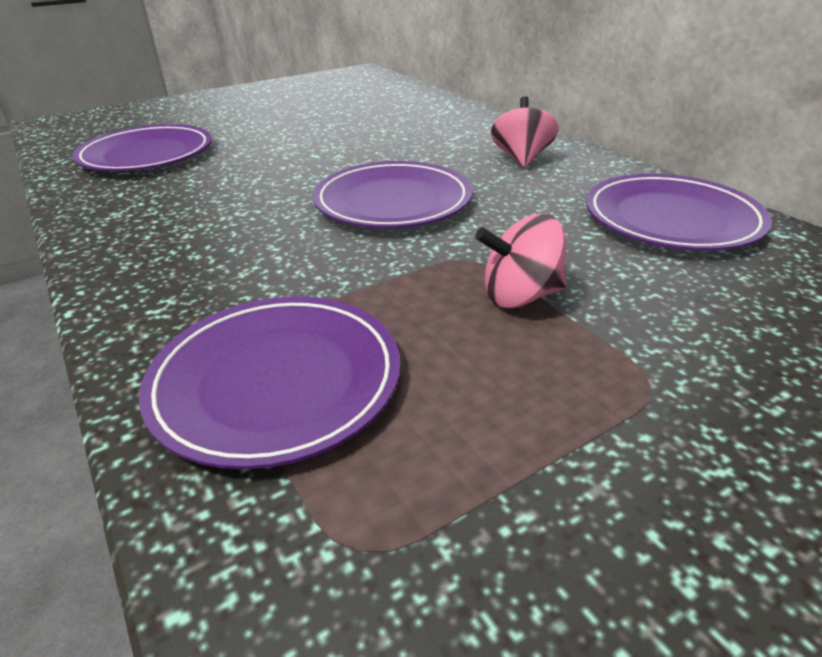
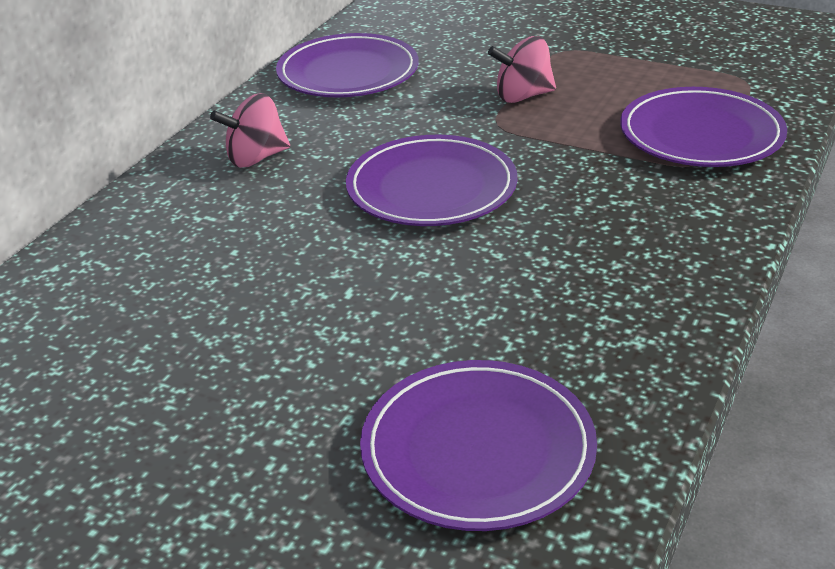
camera: 120 degrees left, 0 degrees up
pink spinning top [475,214,567,308] -> pink spinning top turned 120 degrees clockwise [488,36,556,103]

